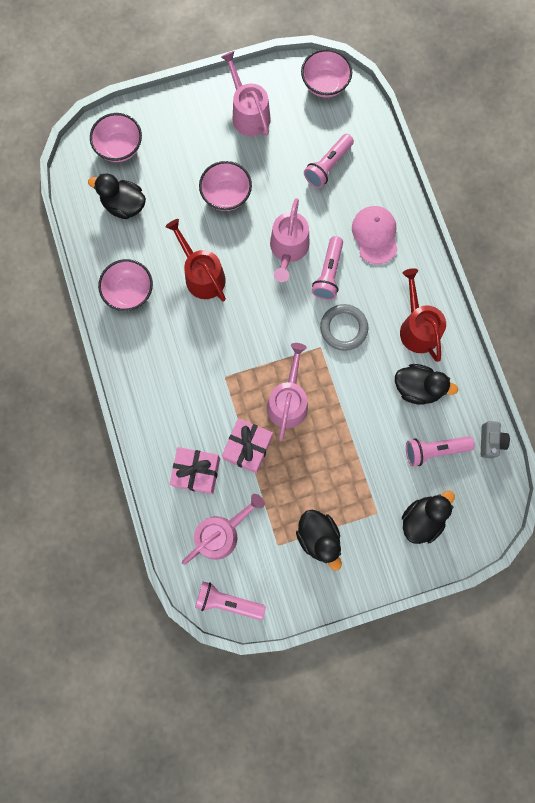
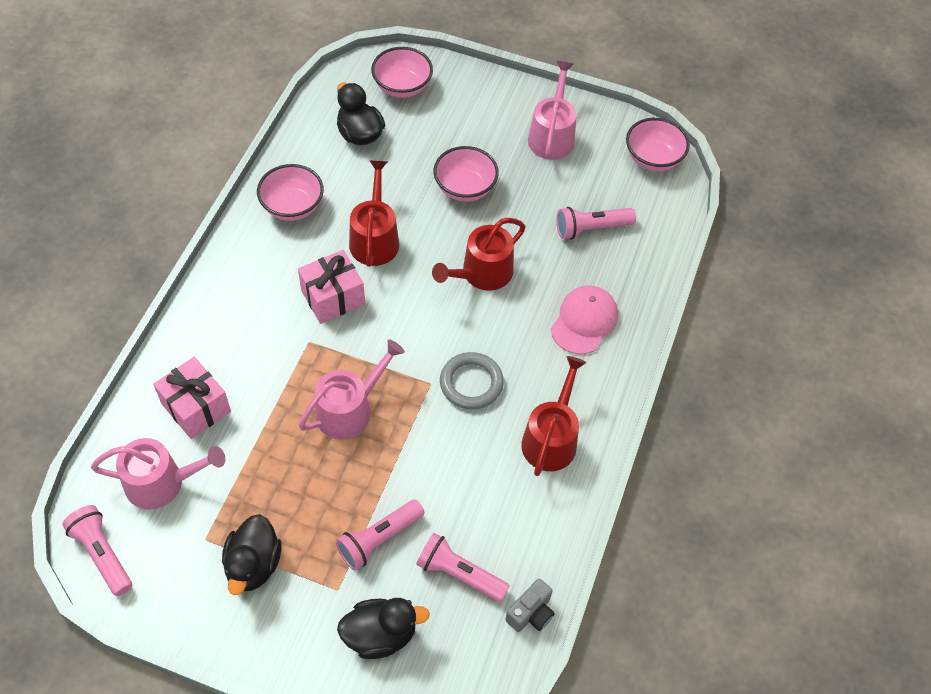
camera: 35 degrees right, 20 degrees down
pink gift [222,418,273,474] -> pink gift moved to [298,250,365,324]
pink watering can [270,198,309,282] -> red watering can [432,218,526,291]
pink flashlight [312,236,343,300] -> pink flashlight moved to [336,499,425,570]
black duck [395,364,458,405] -> none

